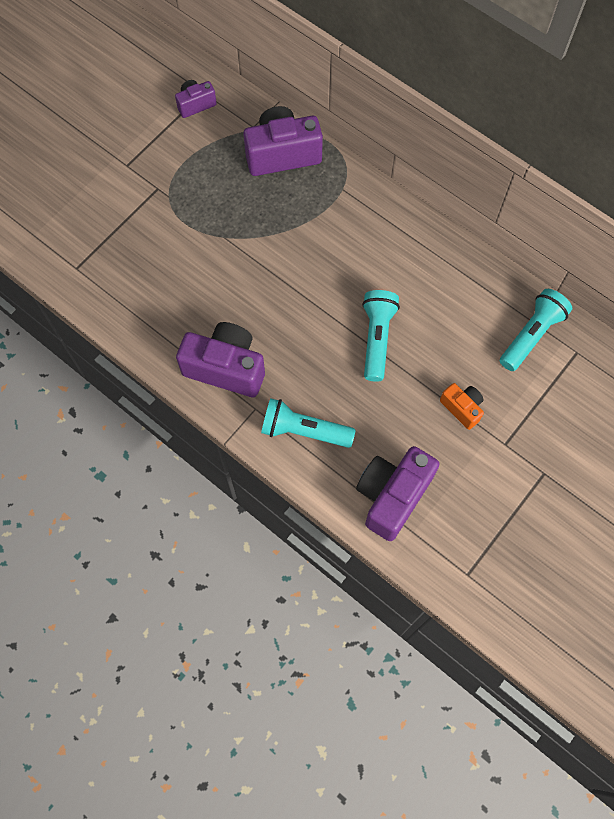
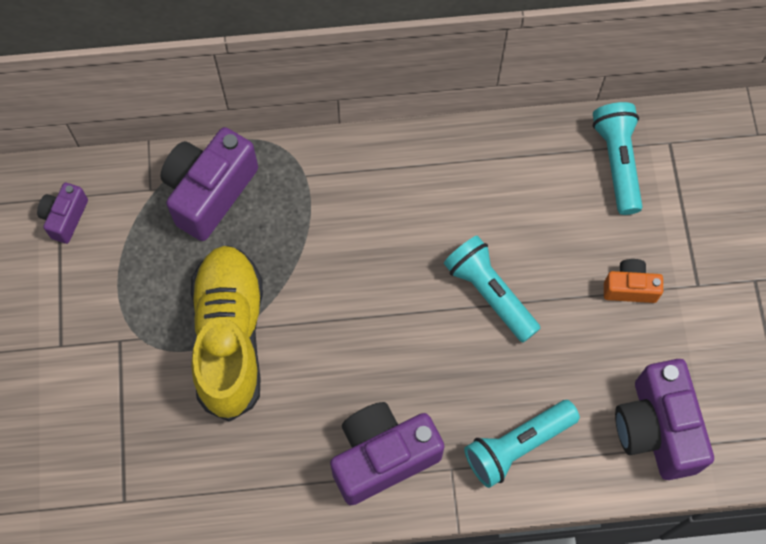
camera: 45 degrees left, 0 degrees up
none -> yellow shoe [191,246,263,422]

